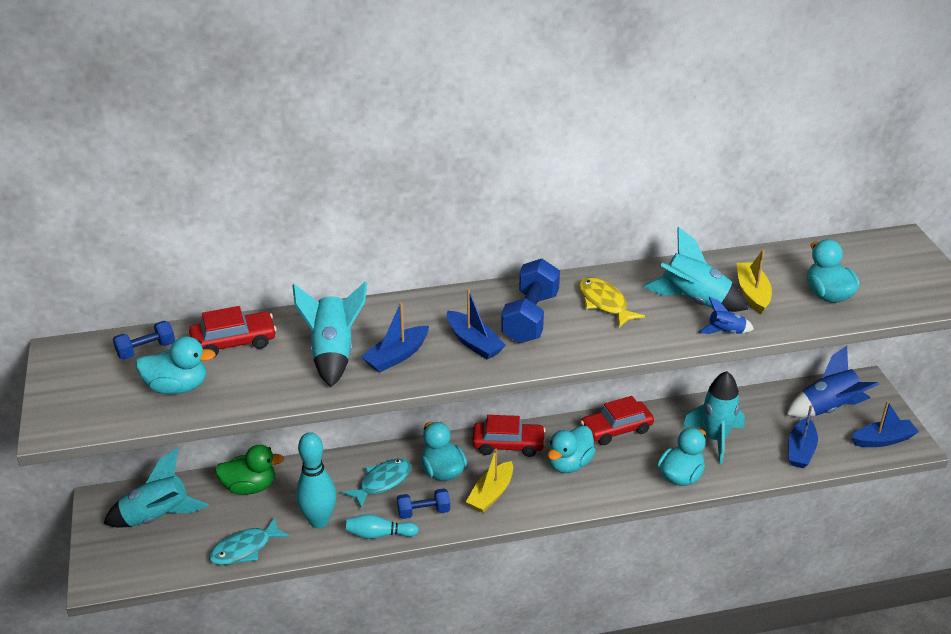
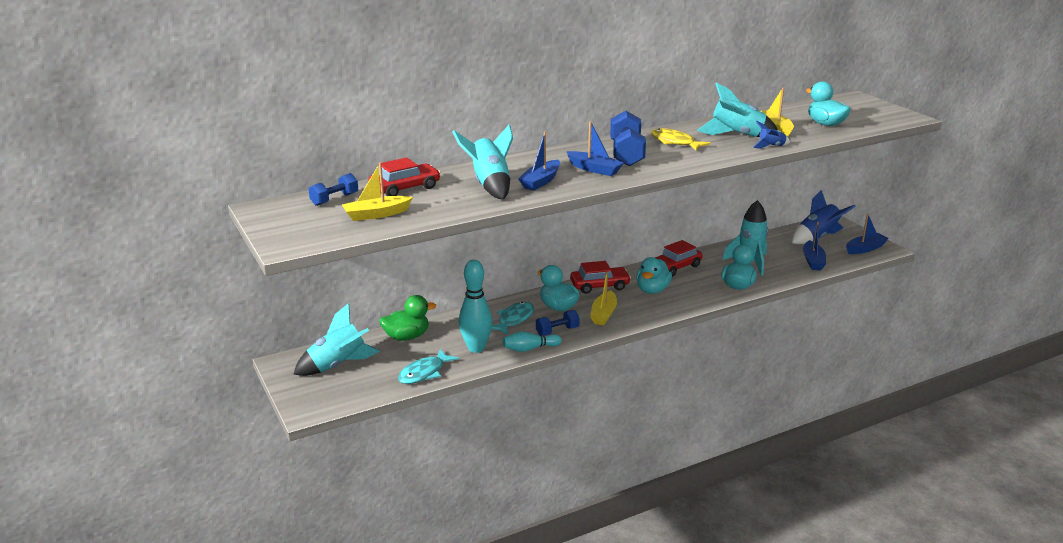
camera: 15 degrees left, 10 degrees down
turquoise duck [135,336,216,395] -> yellow boat [342,162,413,221]

